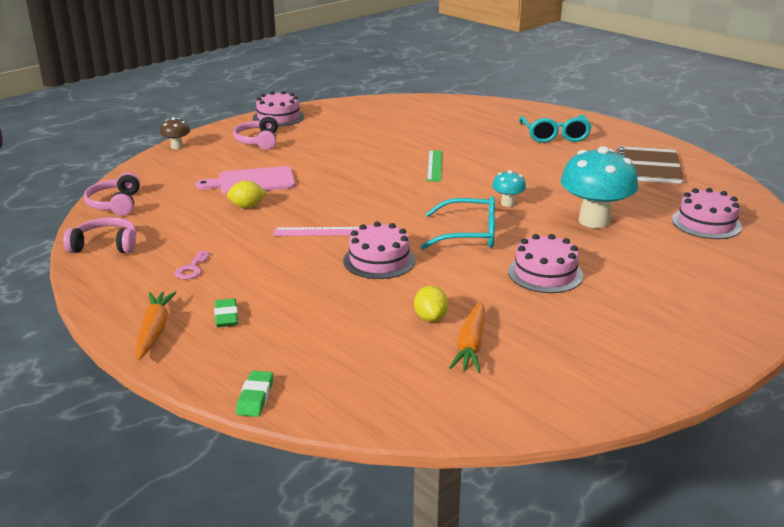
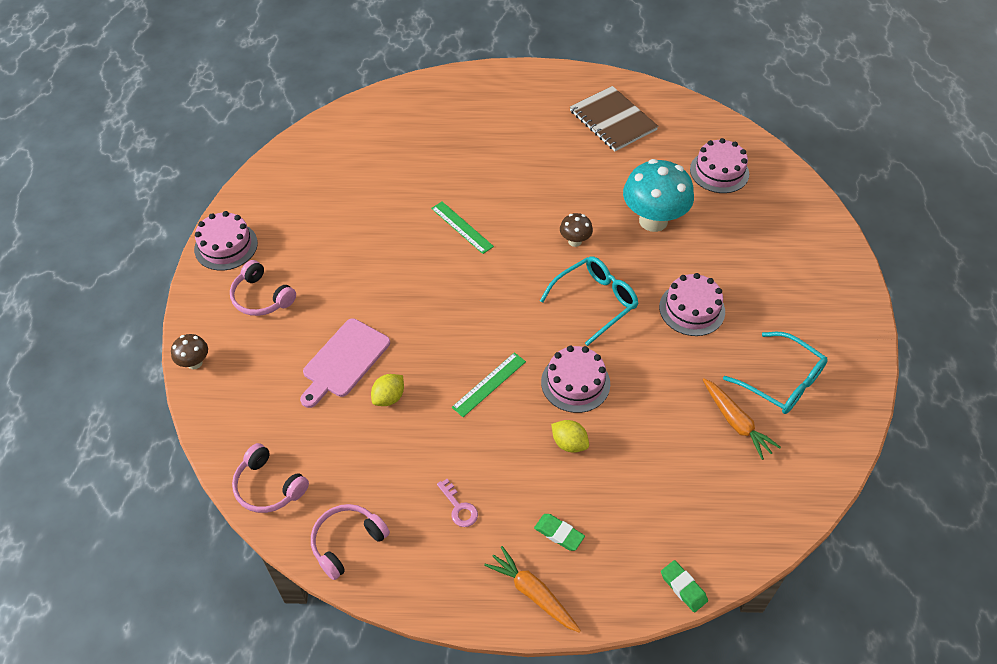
camera: 45 degrees left, 25 degrees up
pink ruler [274,227,359,236] -> green ruler [452,352,526,417]
yellow lemon [414,286,448,322] -> yellow lemon moved to [551,420,589,453]
turquoise mushroom [492,170,526,207] -> brown mushroom [560,213,593,247]
turquoise glasses [519,115,592,143] -> turquoise glasses moved to [723,332,828,414]

